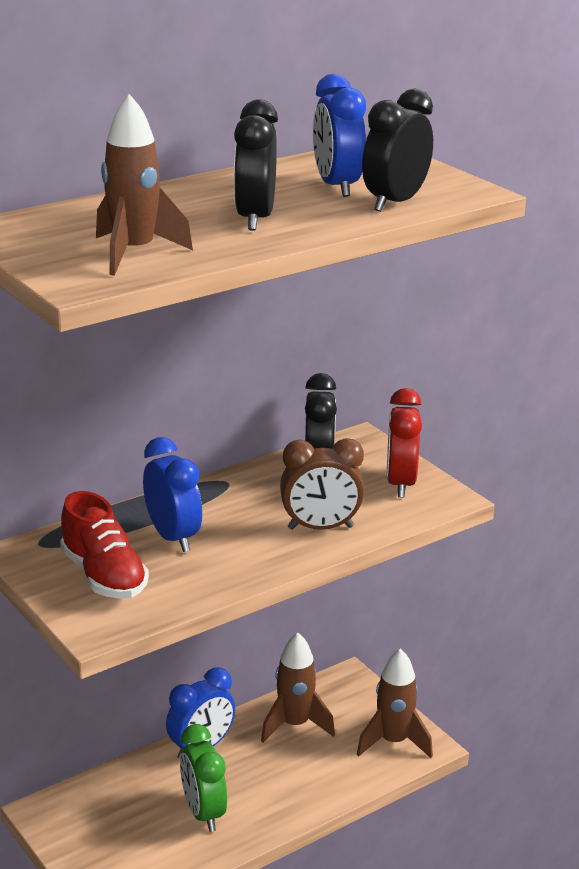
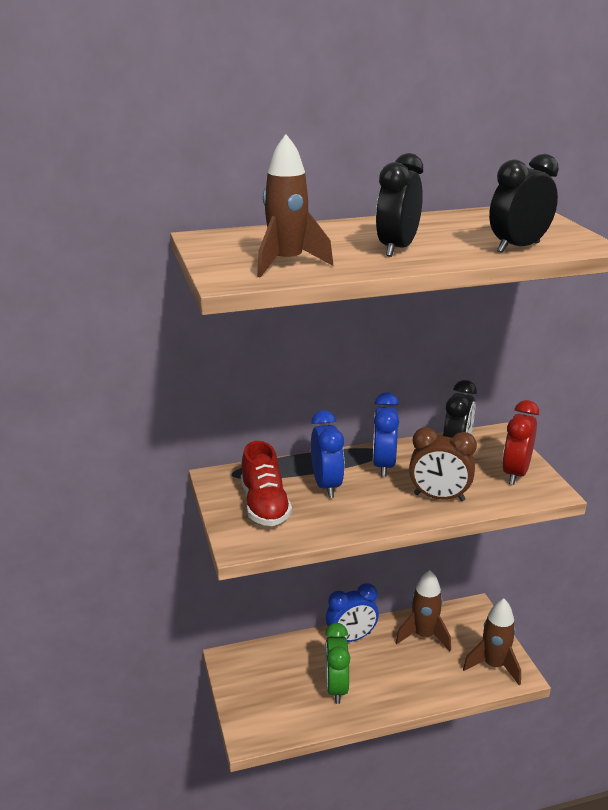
camera: 20 degrees right, 0 degrees up
blue clock [313,74,366,197] -> blue clock moved to [373,392,399,477]

